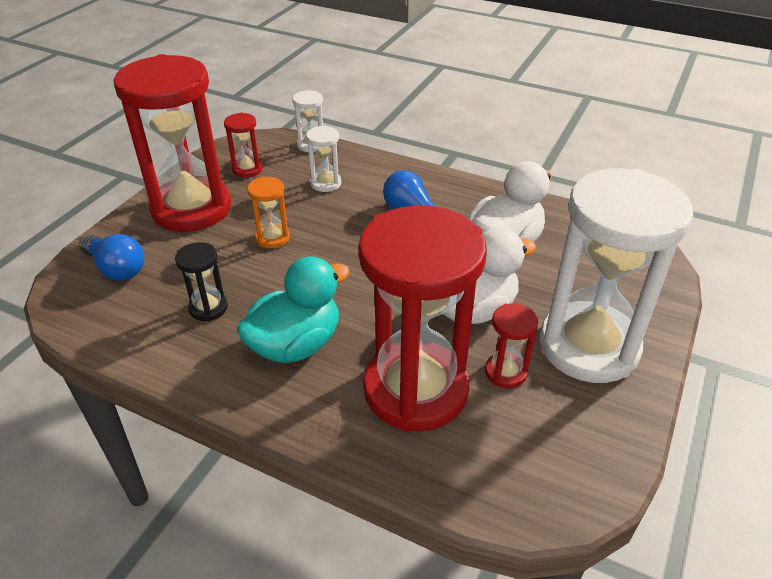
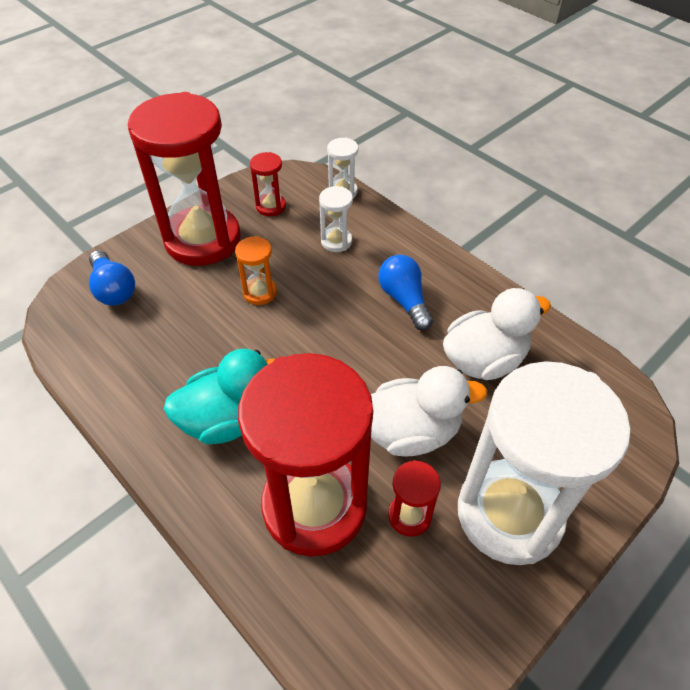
camera: 20 degrees right, 10 degrees up
black hourglass [175,242,228,321] -> none

